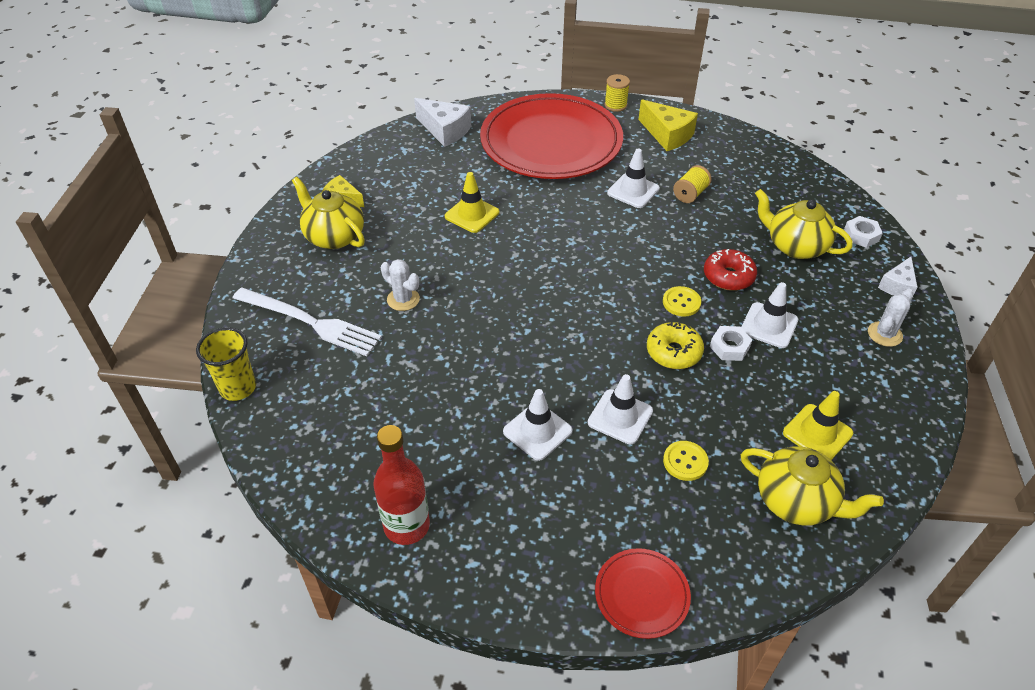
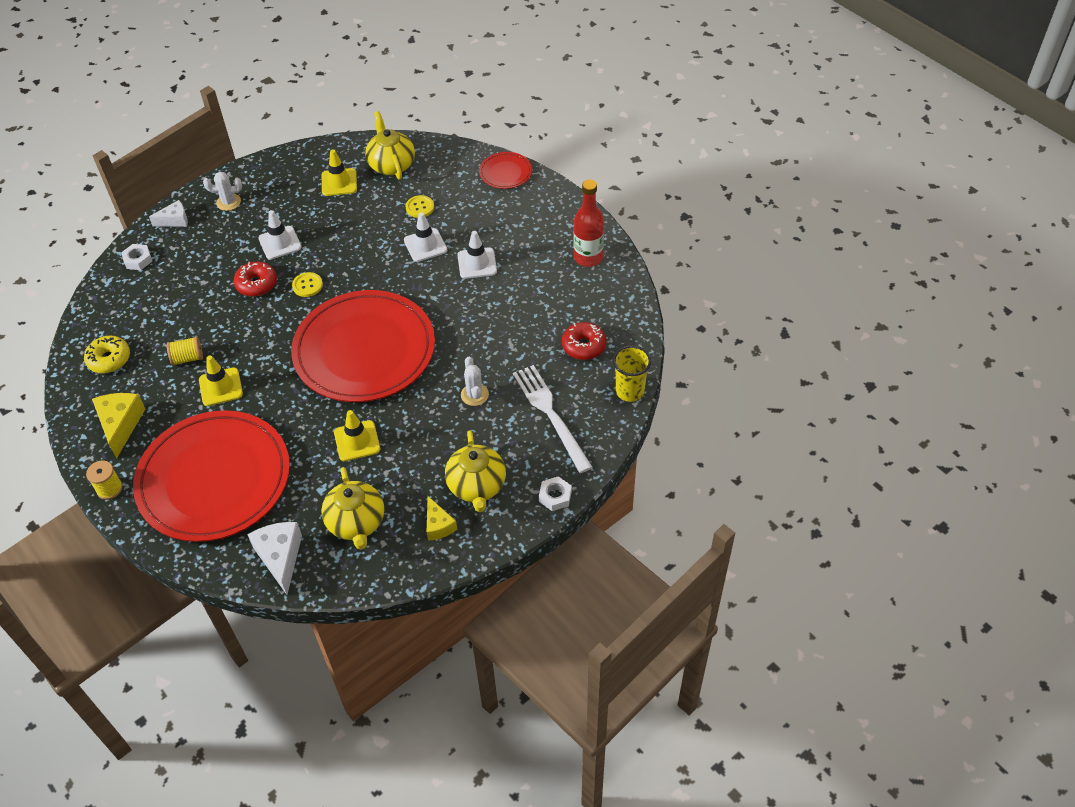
camera: 140 degrees left, 5 degrees up
white traffic cone [607,149,660,208] -> yellow traffic cone [199,356,243,406]
yellow donut [647,322,704,369] -> yellow donut moved to [84,336,130,373]
white nut [710,326,752,361] -> white nut moved to [539,476,572,511]
yellow teapot [755,189,853,259] -> yellow teapot moved to [321,467,384,550]
none -> red plate [291,290,435,402]
none -> red donut [562,322,606,360]

